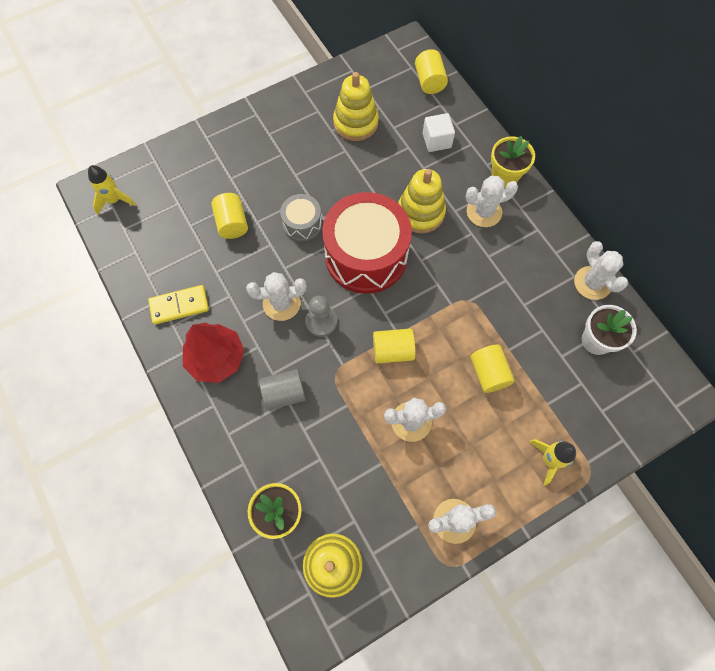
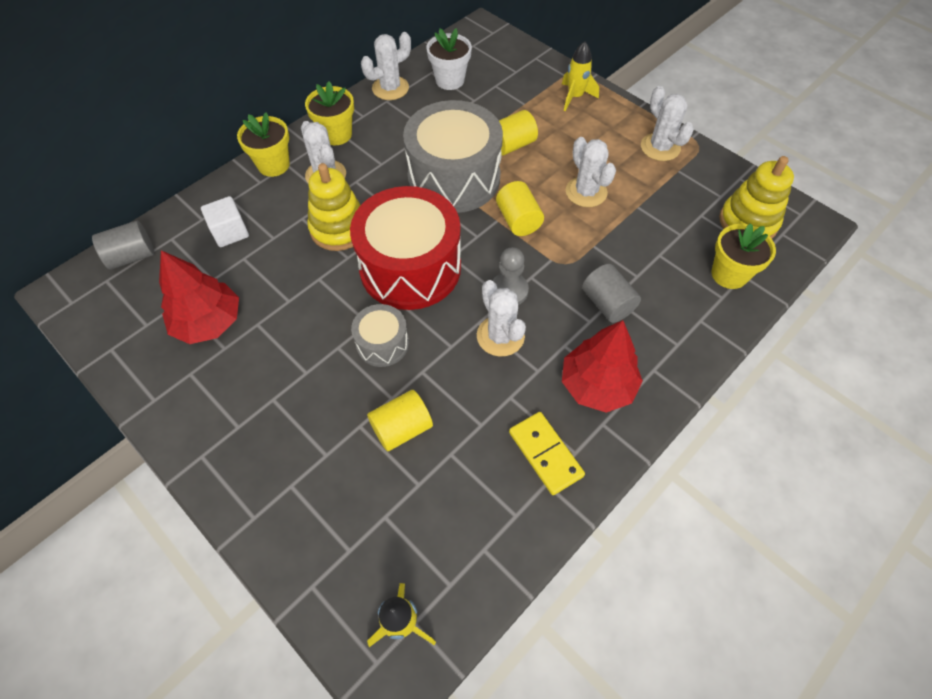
camera: 105 degrees left, 10 degrees down
yellow stacking toy [333,72,379,141] -> red tree [159,250,239,344]
yellow cylinder [415,49,448,94] -> grey cylinder [92,221,154,270]
none -> yellow flower pot [305,81,354,145]
none -> grey drum [403,100,503,213]

